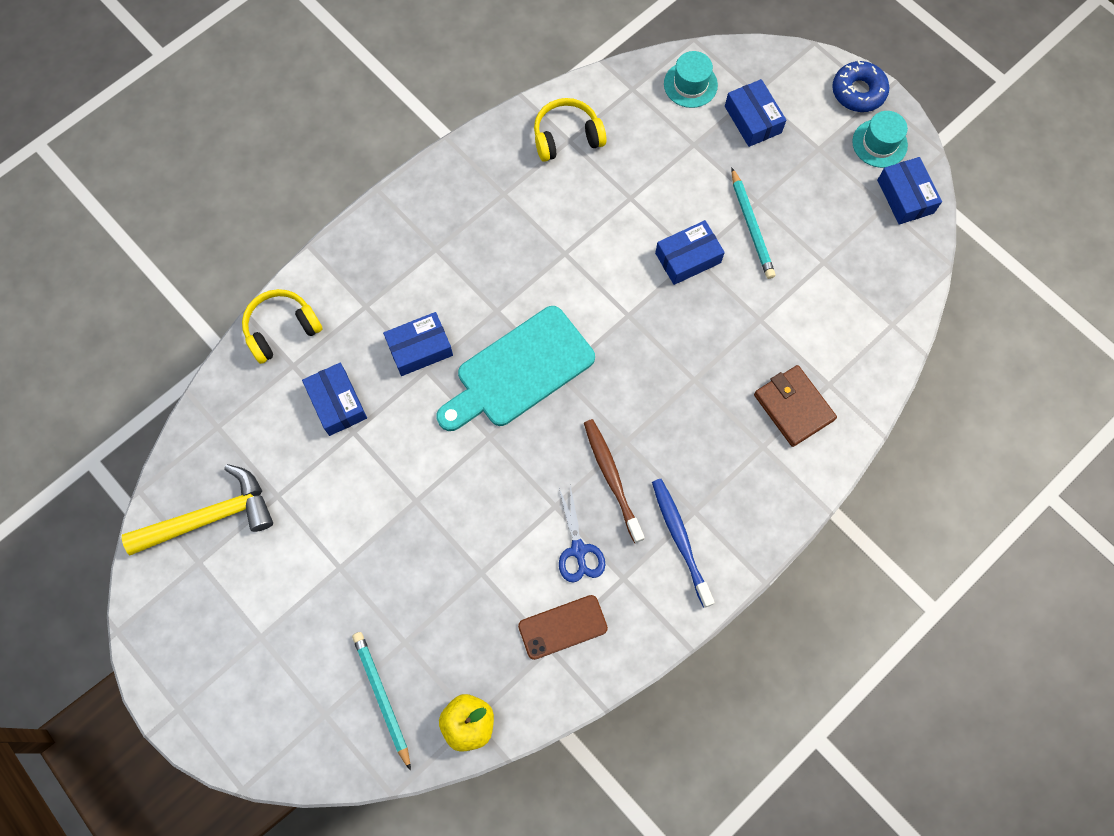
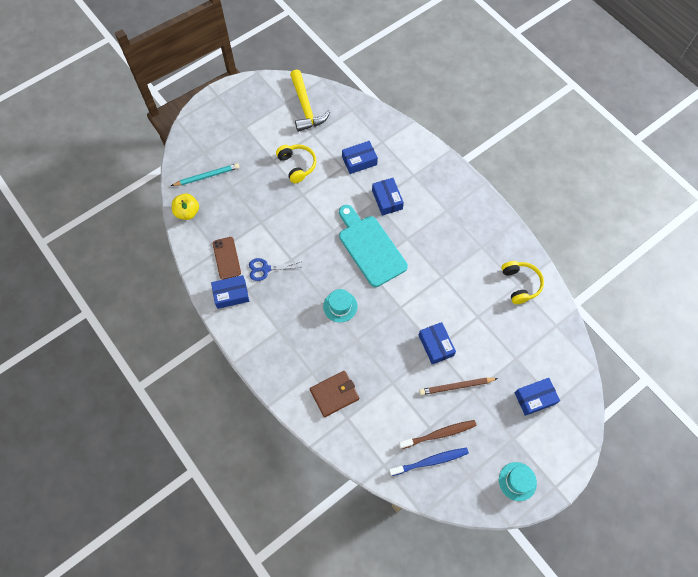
camera: 95 degrees right, 5 degrees down
yellow headphones [242,289,322,364] -> yellow headphones moved to [276,144,316,183]
brown toothbrush [584,419,645,543] -> brown toothbrush moved to [399,420,477,449]
blue toothbrush [652,479,715,608] -> blue toothbrush moved to [389,447,469,476]
turquoise hat [664,51,718,108] -> turquoise hat moved to [323,289,357,322]
turquoise pencil [731,168,776,279] -> brown pencil [419,378,498,395]
blue donut [832,60,889,112] -> none
blue box [877,157,942,225] -> blue box moved to [211,275,249,309]

